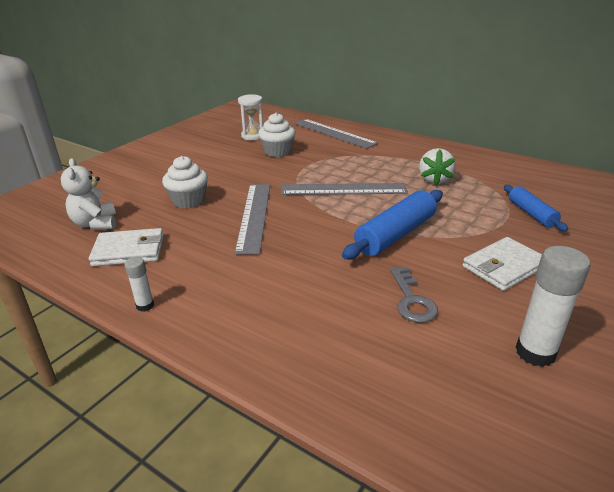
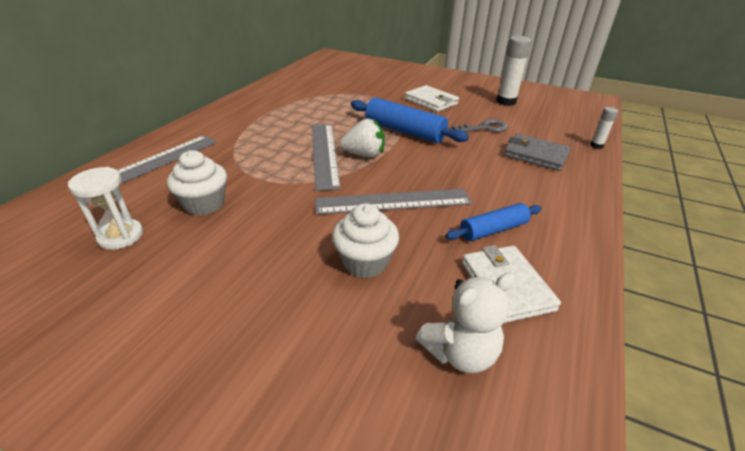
camera: 100 degrees left, 5 degrees up
white glue stick [124,257,154,312] -> white glue stick moved to [590,107,618,149]
white strawberry [419,148,455,185] -> white strawberry moved to [340,119,385,157]
blue rolling pin [504,185,568,231] -> blue rolling pin moved to [446,203,542,241]
none -> grey wallet [504,134,571,171]

